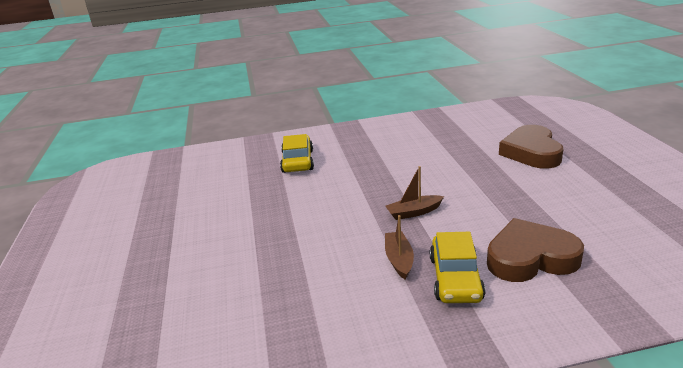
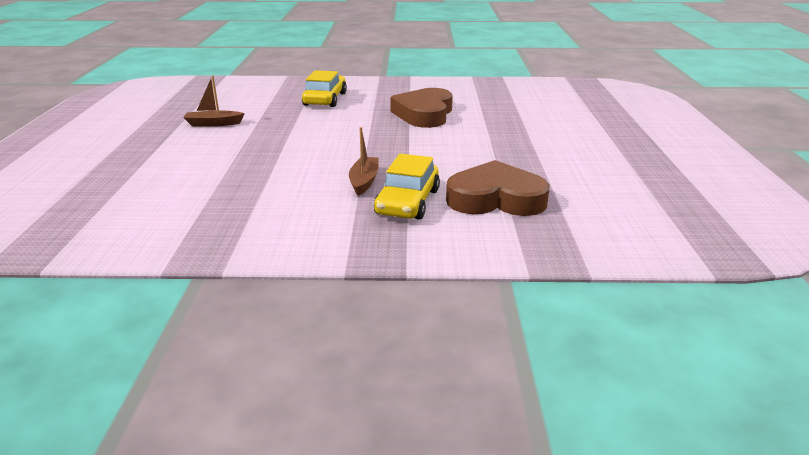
camera: 10 degrees right, 0 degrees up
brown boat [385,166,444,220] -> brown boat moved to [183,76,245,127]
brown heart [499,125,564,169] -> brown heart moved to [390,88,453,128]

